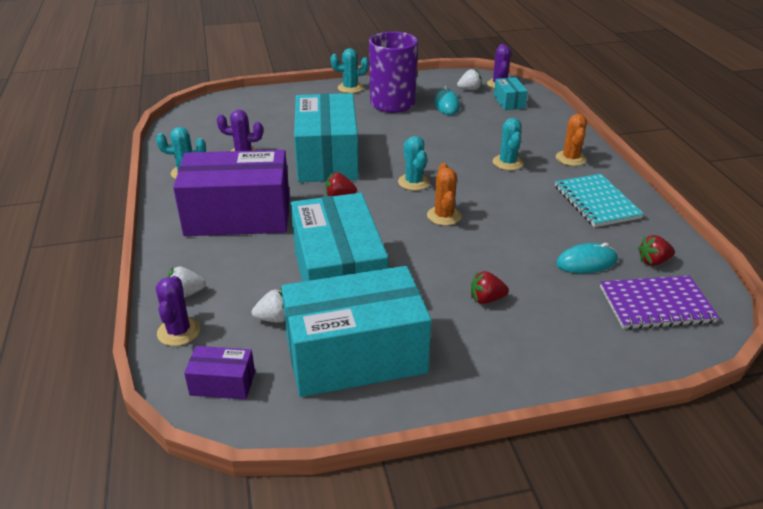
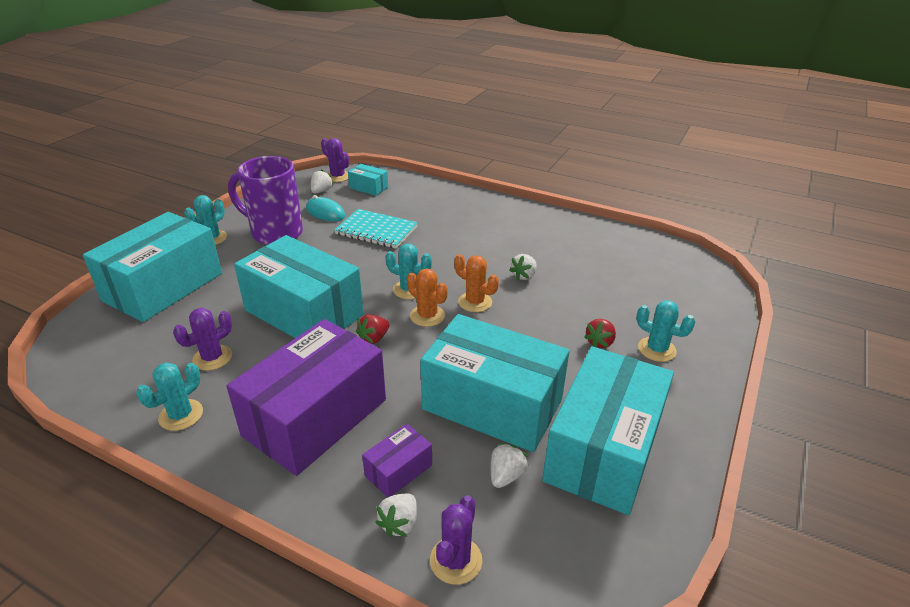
camera: 50 degrees left, 0 degrees up
purple cactus [156,276,200,346] -> purple cactus turned 75 degrees clockwise [430,495,482,585]
purple box [184,346,255,400] -> purple box moved to [362,424,432,497]
turquoise cactus [493,118,524,170] -> turquoise cactus moved to [636,300,695,362]
turquoise notebook [555,174,644,227] -> turquoise notebook moved to [334,209,418,249]
orange cactus [556,114,587,166] -> orange cactus moved to [407,268,448,327]
turquoise mouse [556,243,618,273] -> none
purple notebook [600,276,719,329] -> none
red strawberry [638,235,675,266] -> none
none -> turquoise box [83,212,222,322]
none -> white strawberry [509,254,537,280]

